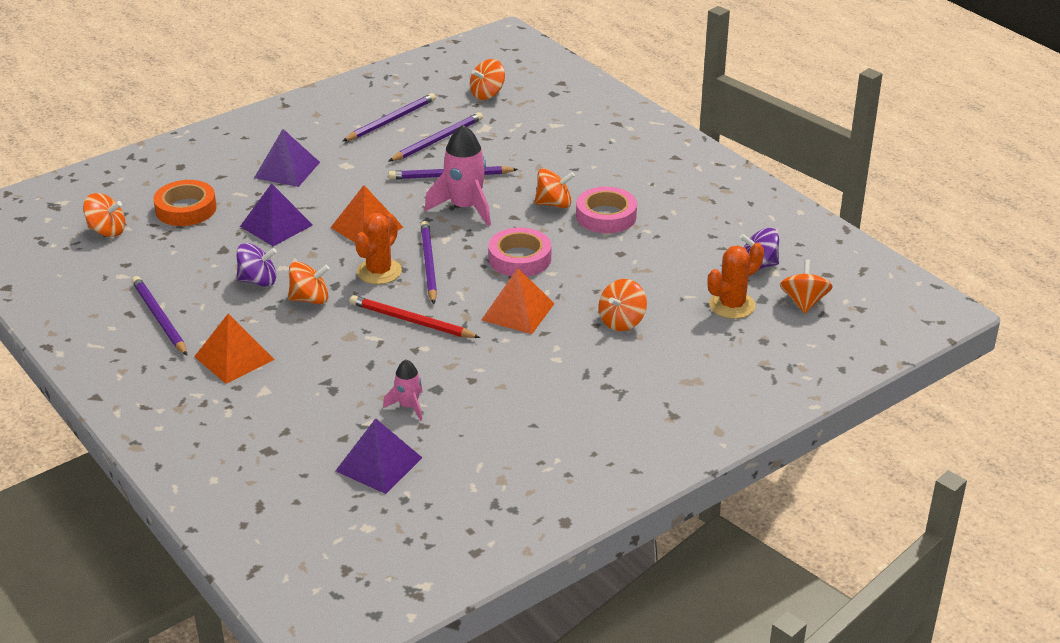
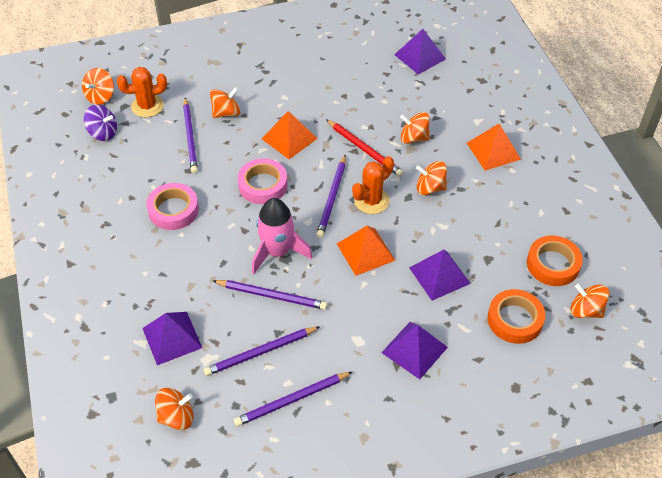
camera: 160 degrees left, 15 degrees up
purple pencil [132,276,187,356] -> purple pencil moved to [183,98,198,173]
purple spinning top [236,243,277,287] -> none
pink rocket [383,359,423,421] -> none
orange spinning top [535,168,575,208] -> orange spinning top moved to [400,112,430,144]
none -> purple pyramid [142,312,202,365]
none -> orange tape [527,236,583,286]

